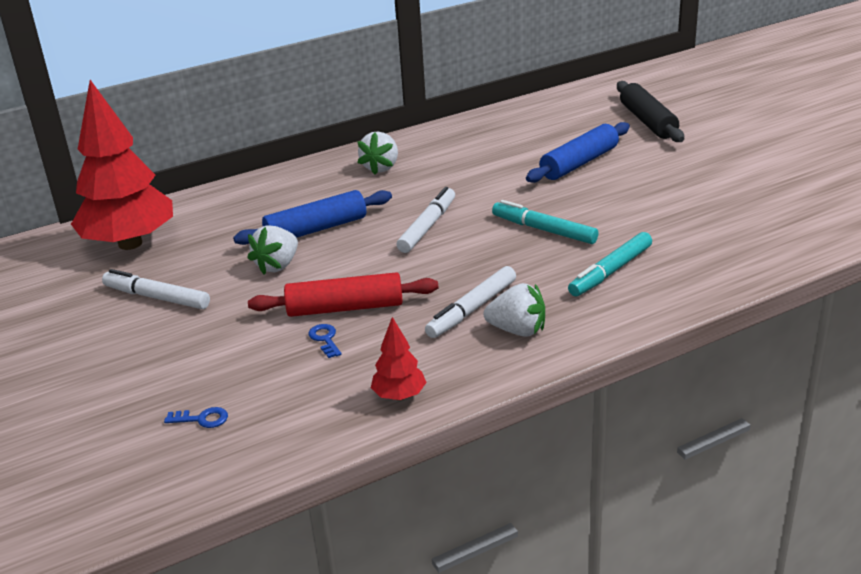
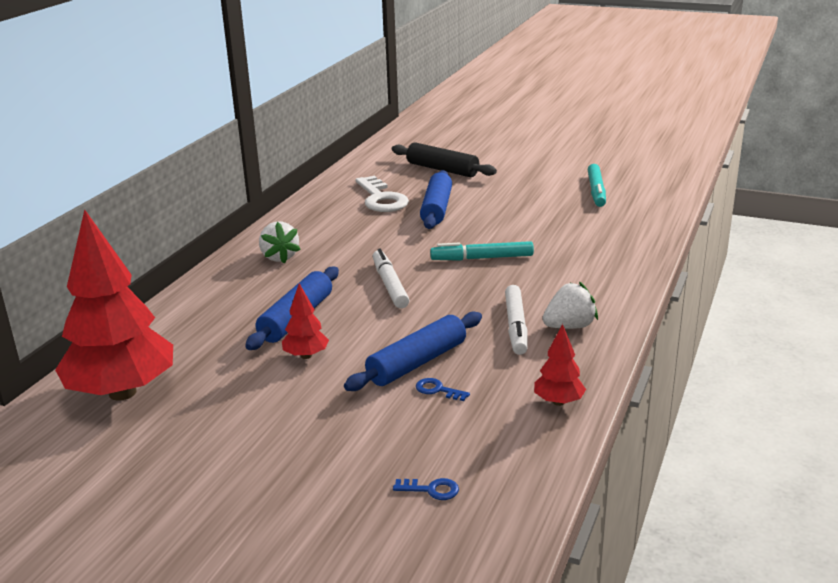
camera: 40 degrees left, 5 degrees down
white marker [102,269,210,309] -> none
blue key [164,407,228,428] -> blue key turned 45 degrees clockwise [393,478,459,500]
white strawberry [247,225,298,275] -> red tree [282,283,329,359]
red rolling pin [248,272,439,317] -> blue rolling pin [344,312,482,391]
turquoise marker [568,232,652,296] -> turquoise marker moved to [588,164,606,207]
none -> white key [356,176,409,212]

